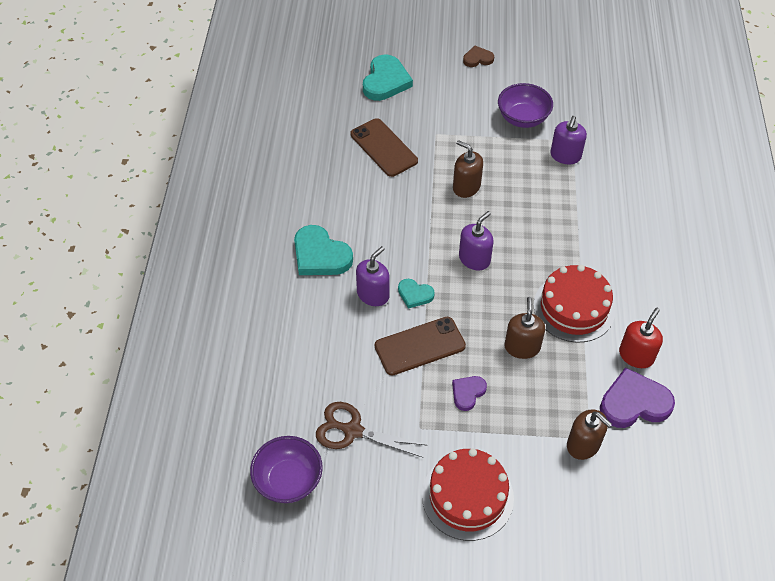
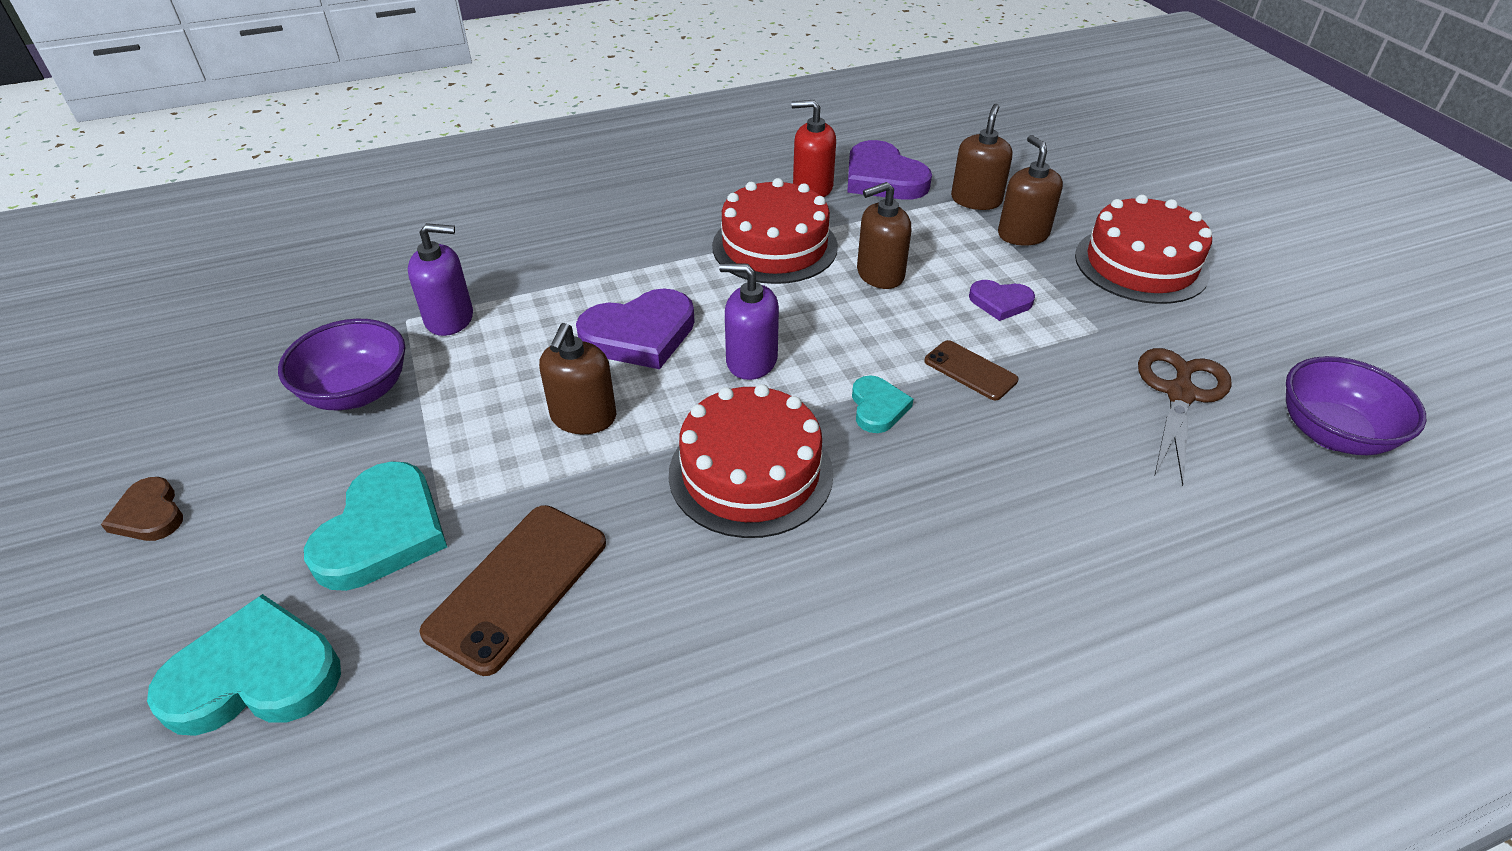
camera: 115 degrees left, 10 degrees down
turquoise heart [294,225,353,275] -> turquoise heart moved to [304,461,447,591]
brown scissors [316,402,428,457] -> brown scissors turned 150 degrees counterclockwise [1138,348,1232,486]
purple soap dispenser [356,246,390,306] -> none
brown phone [375,317,466,376] -> brown phone [924,340,1019,401], size x0.59
none -> purple heart [576,288,695,369]
none -> red cake [669,384,833,538]
none -> brown soap dispenser [998,135,1063,246]

